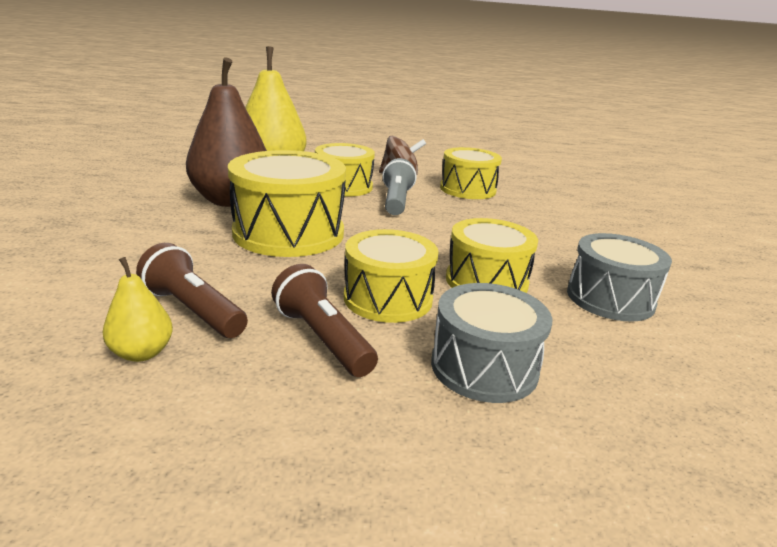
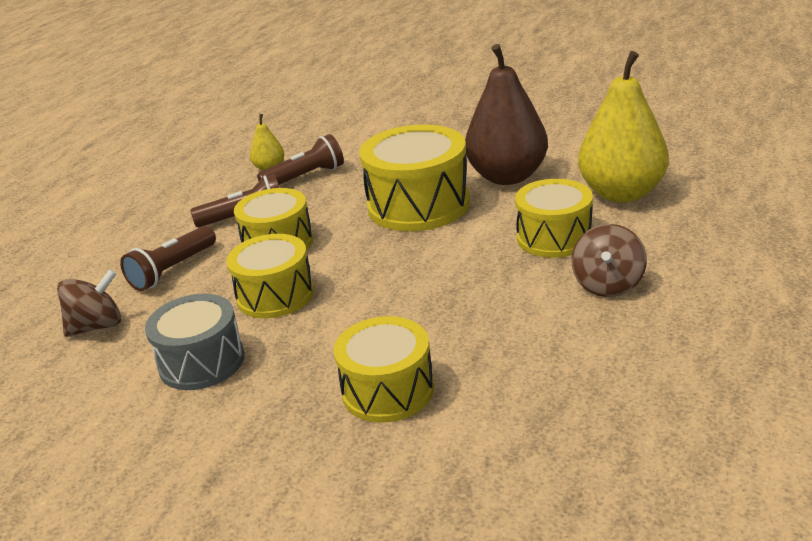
camera: 115 degrees right, 5 degrees up
grey flashlight [382,158,417,215] -> none
grey drum [431,283,553,403] -> brown flashlight [120,226,216,291]
yellow drum [440,147,502,199] -> yellow drum moved to [334,316,434,423]
none -> brown spinning top [57,269,121,337]

